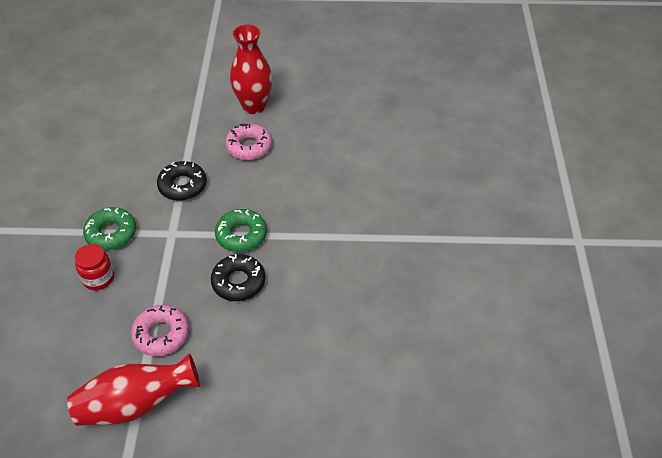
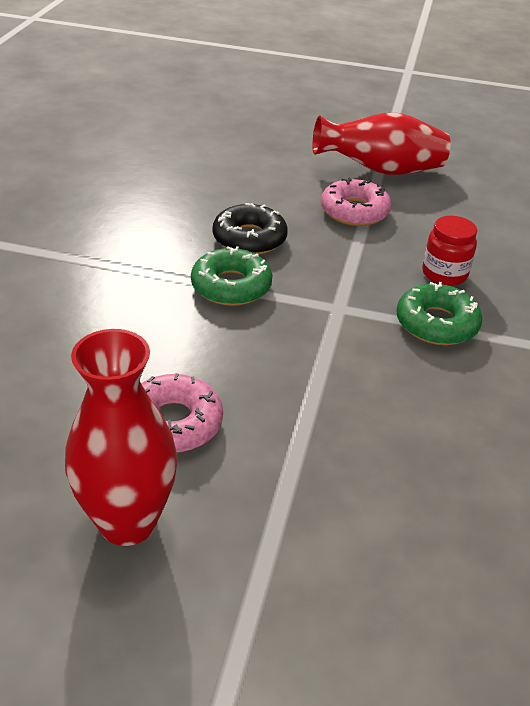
camera: 170 degrees left, 10 degrees down
black donut [157,161,207,201] -> none

